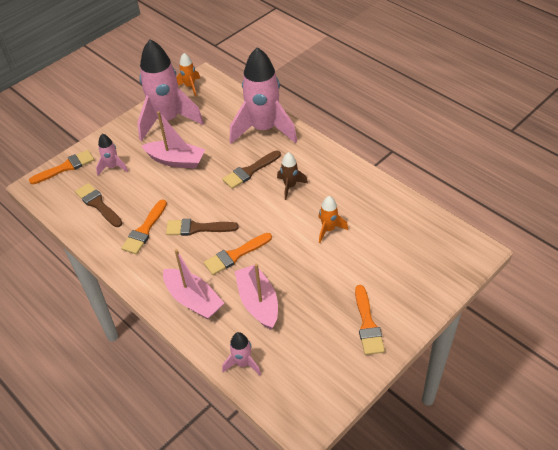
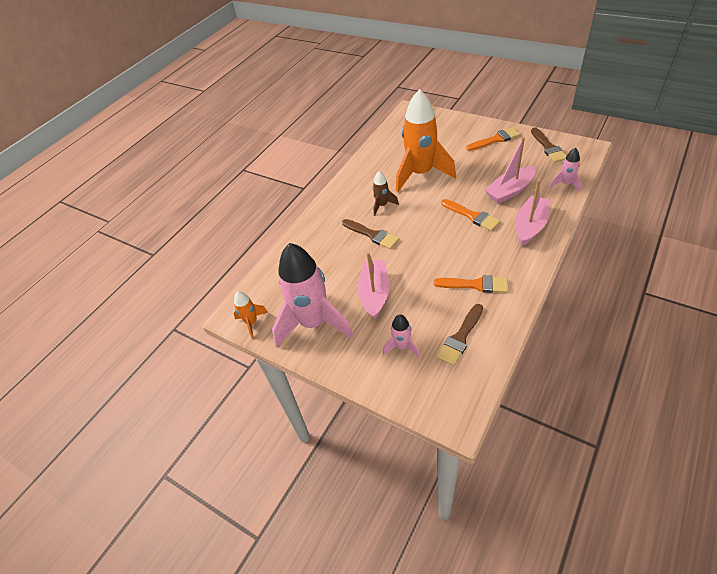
camera: 100 degrees left, 0 degrees up
orange brush [29,150,94,185] -> none
brown brush [166,219,239,236] -> brown brush moved to [531,127,566,163]
pink rocket [230,47,297,144] -> none
orange rocket [318,196,348,243] -> orange rocket [396,89,456,192], size x2.23

